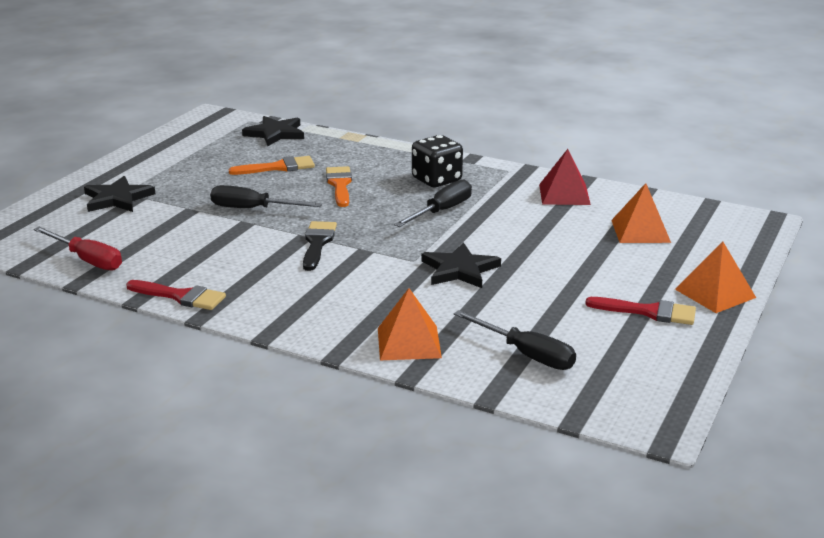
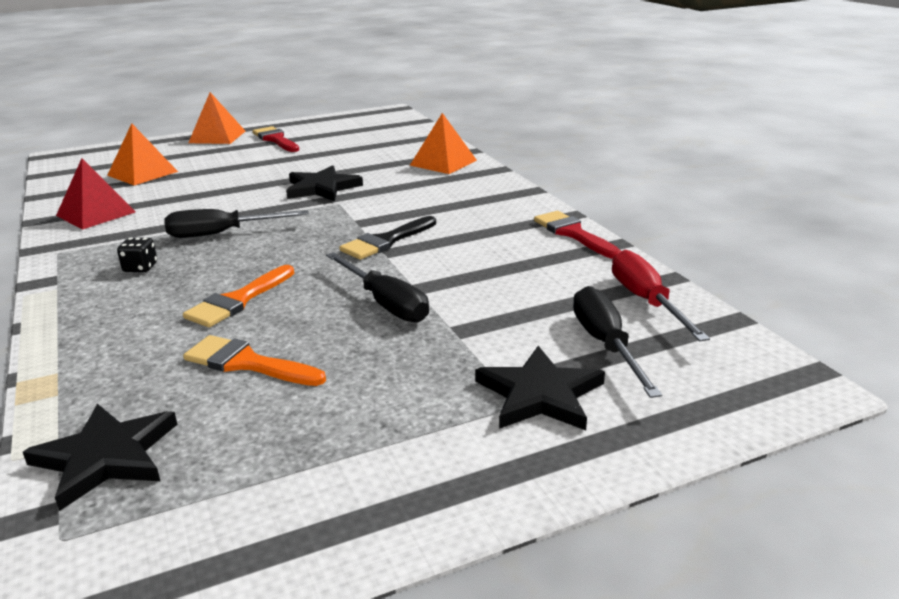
camera: 140 degrees left, 0 degrees up
black dice [412,135,463,187] -> black dice [117,238,157,272], size x0.50
black screwdriver [454,310,576,370] -> black screwdriver moved to [573,286,662,398]

